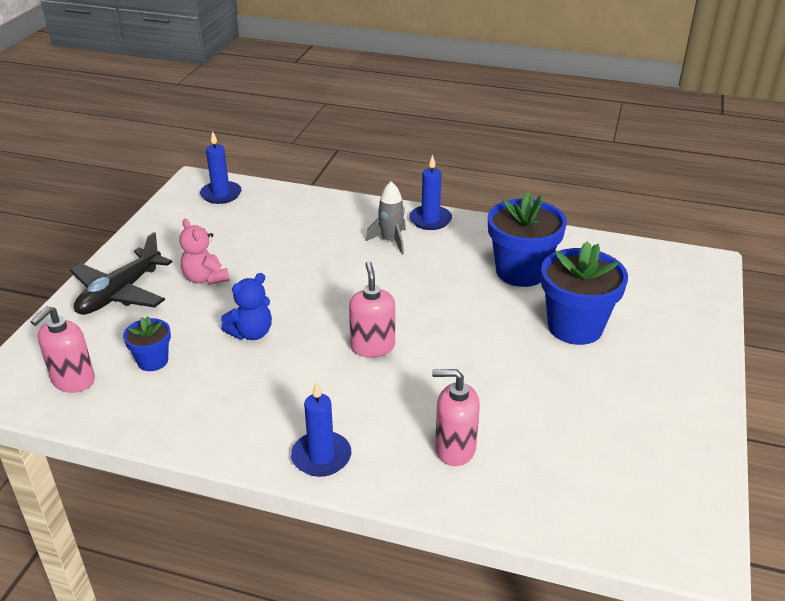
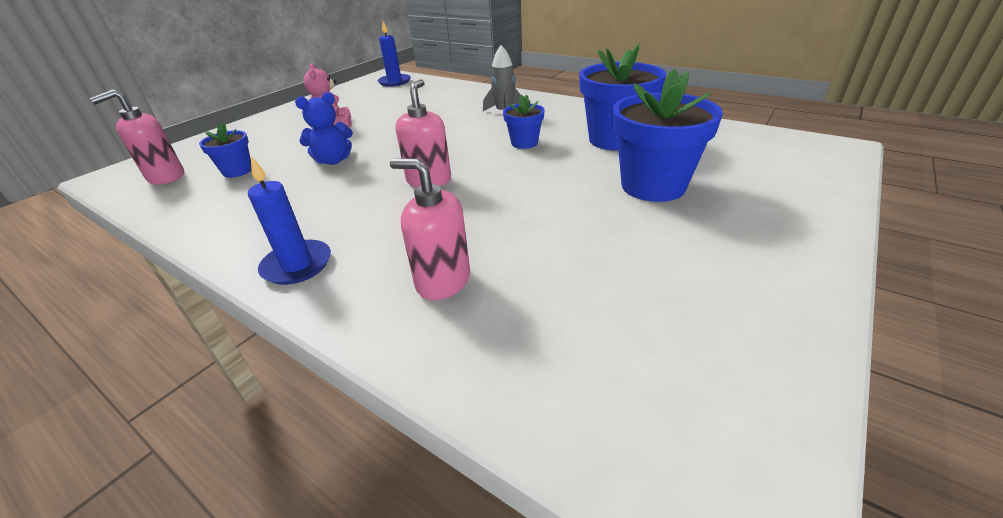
camera: 20 degrees right, 0 degrees up
black plane [70,232,172,315] -> none
blue candle [409,155,452,230] -> none
none -> blue flower pot [503,95,545,149]

